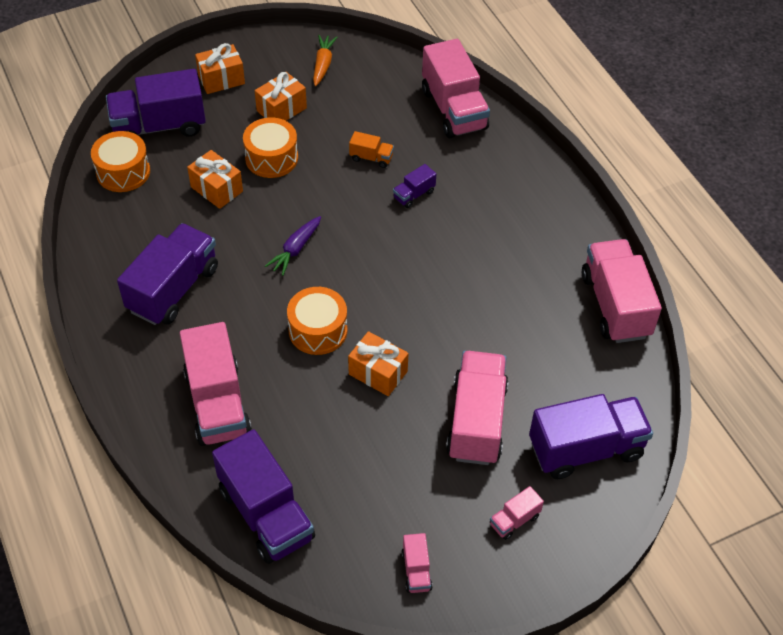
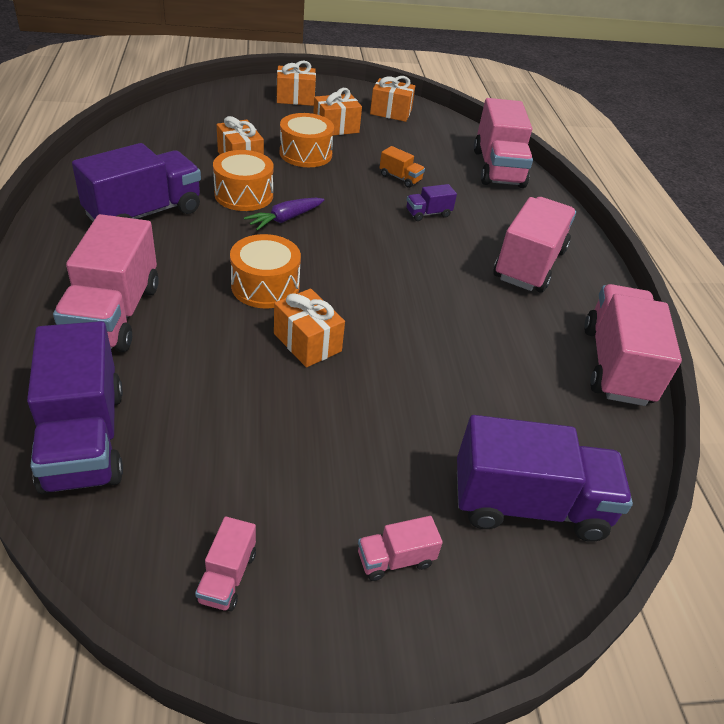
camera: 15 degrees right, 10 degrees down
orange drum [91,131,150,192] -> orange drum moved to [213,150,274,211]
purple truck [106,69,206,137] -> none
orange carrot [313,35,337,86] -> orange gift [370,76,415,122]
pink truck [446,351,508,465] -> pink truck moved to [493,197,576,293]

